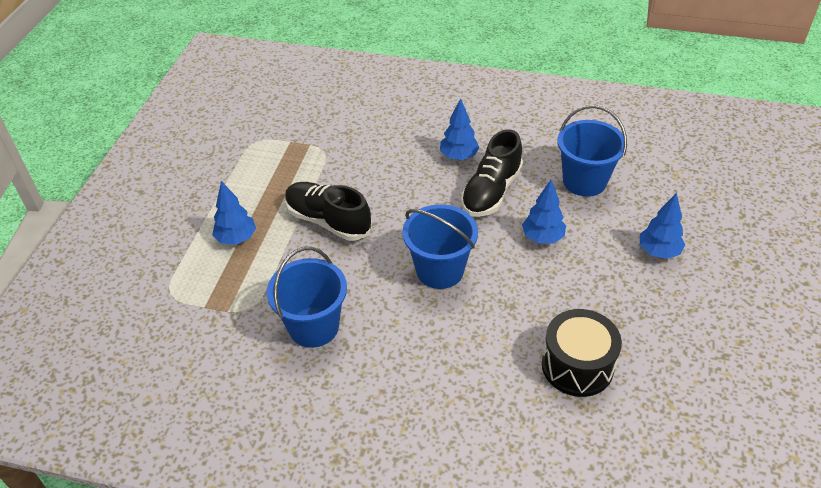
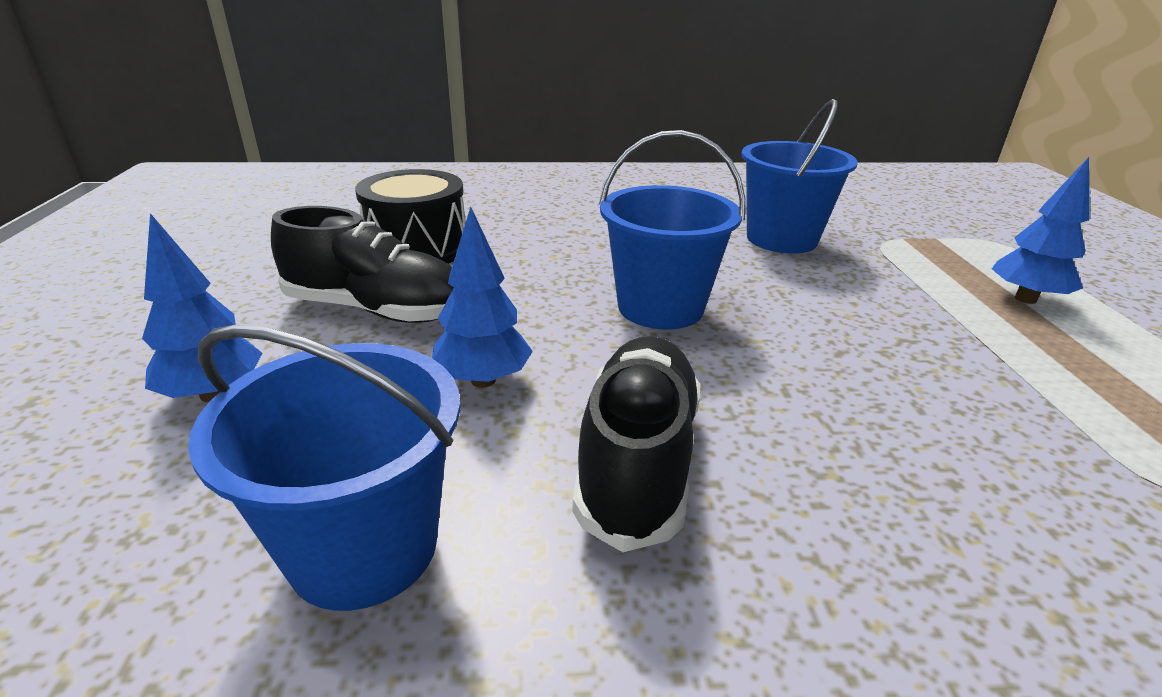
camera: 160 degrees right, 15 degrees down
black shoe [285,182,372,241] -> black shoe moved to [271,206,454,323]
blue tree [440,98,480,160] -> none

